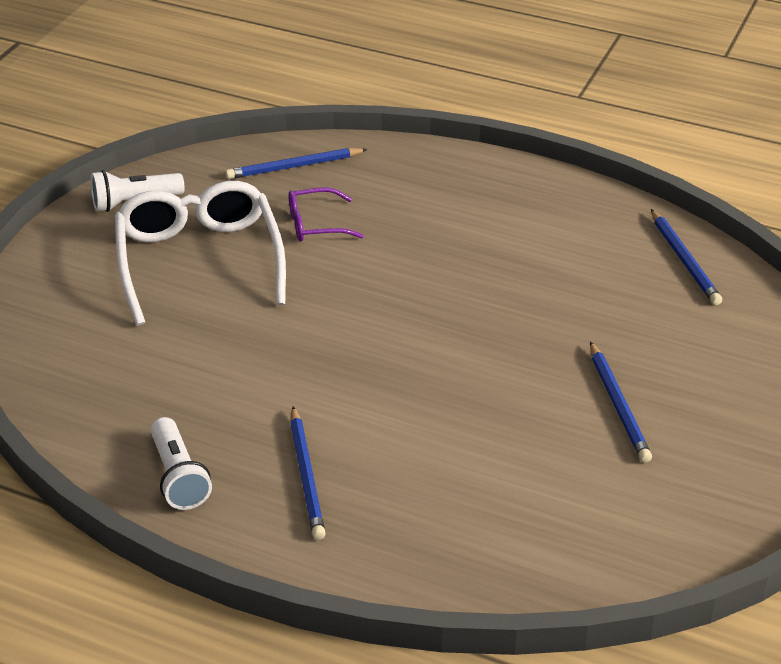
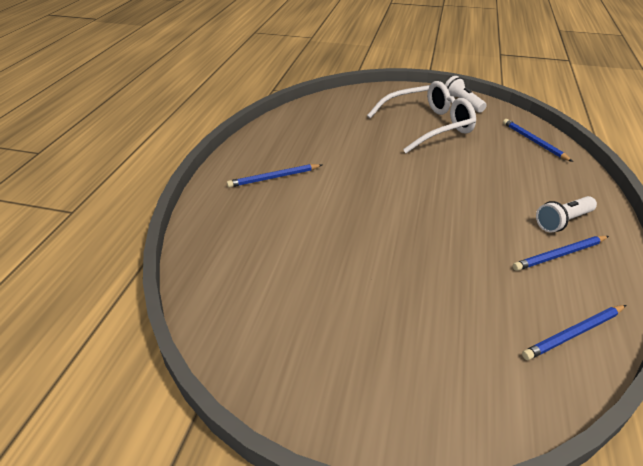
camera: 80 degrees right, 0 degrees up
white flashlight [151,417,212,510] -> white flashlight moved to [536,196,597,233]
purple glasses [288,188,364,242] -> none
blue pencil [590,342,652,463] -> blue pencil moved to [513,236,609,271]

